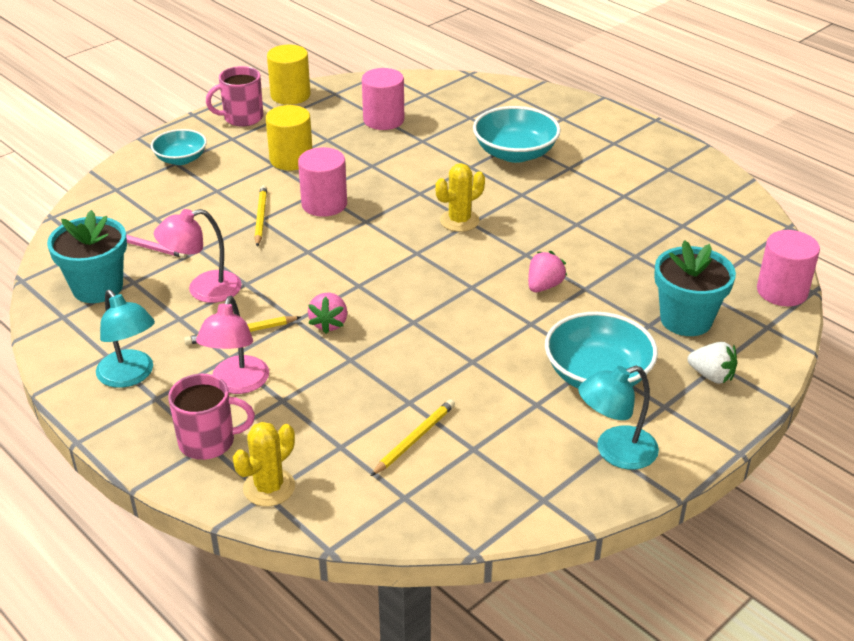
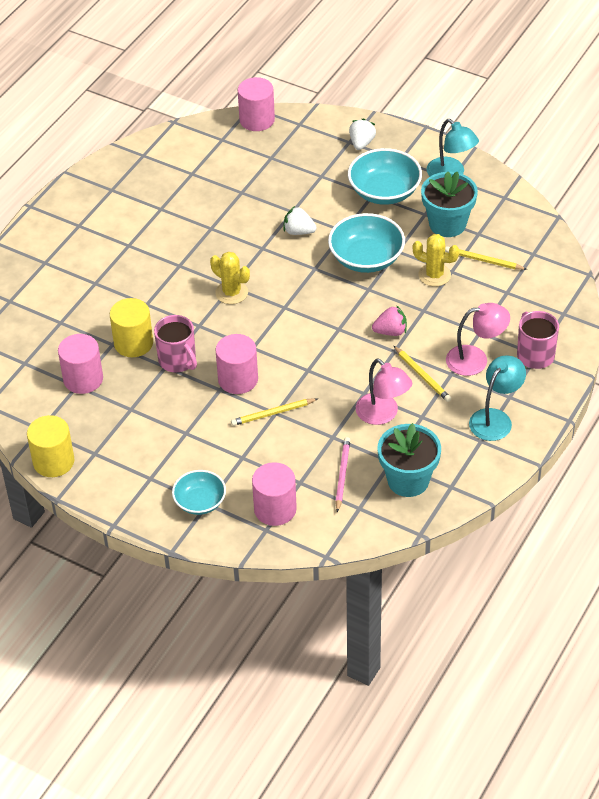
camera: 105 degrees left, 10 degrees up
pink mug [206,66,263,127] -> pink mug moved to [154,315,197,373]
yellow cactus [233,422,295,506] -> yellow cactus moved to [413,234,459,287]
yellow cylinder [266,105,313,170] -> yellow cylinder moved to [110,298,153,357]
turquoise bowl [473,106,561,163] -> turquoise bowl moved to [328,213,405,273]
pink strawberry [528,251,567,292] -> white strawberry [283,206,317,235]
turquoise flower pot [654,240,736,336] -> turquoise flower pot moved to [421,171,478,237]
none -> pink cylinder [252,462,297,526]

